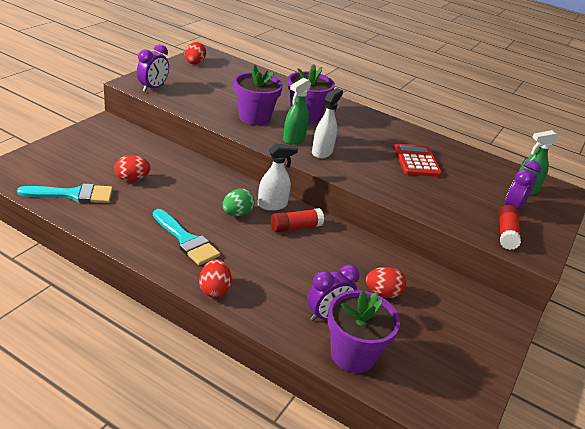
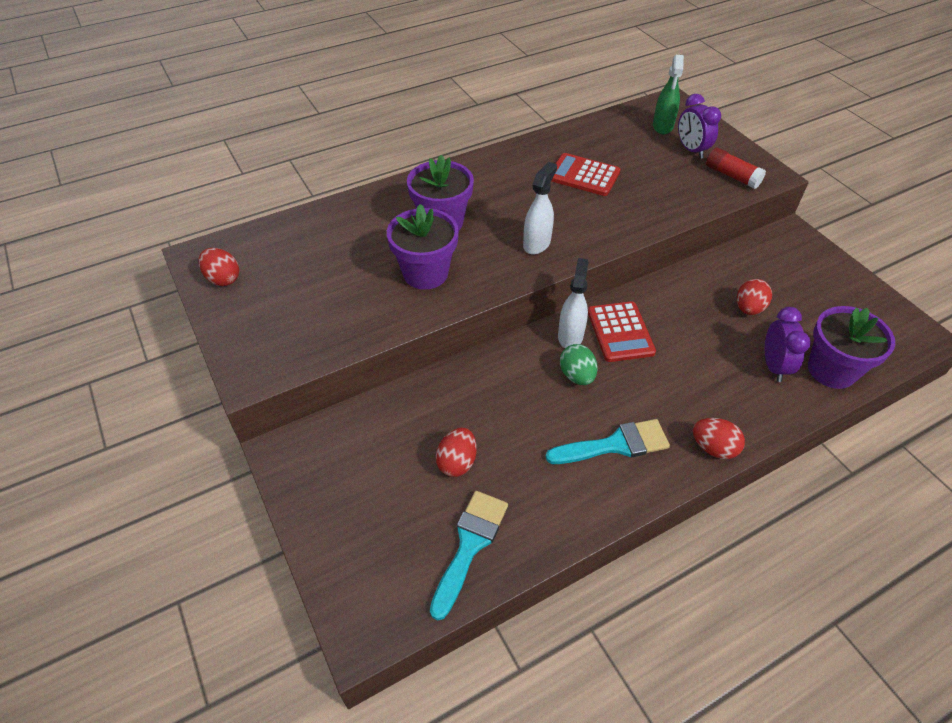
camera: 55 degrees left, 15 degrees up
purple clock [137,44,169,92] -> none
red glue stick [271,208,324,232] -> red calculator [588,301,656,362]
green spray bottle [283,78,311,145] -> none
white spray bottle [312,88,343,159] -> white spray bottle turned 60 degrees clockwise [523,162,557,254]

